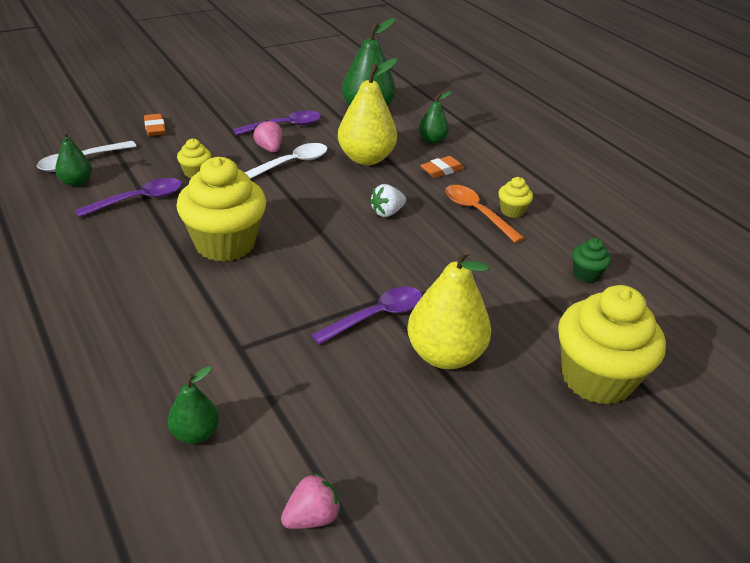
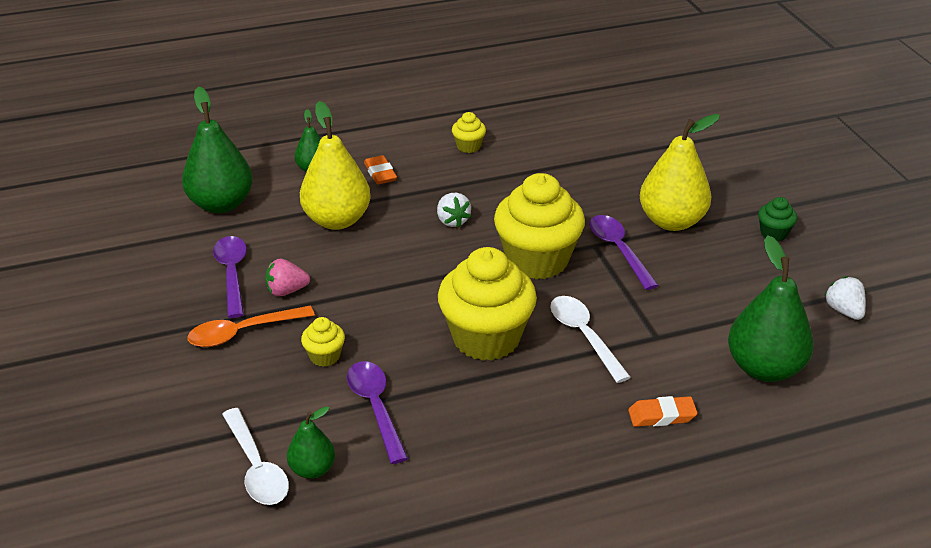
camera: 75 degrees left, 0 degrees up
orange eraser [144,114,166,136] -> orange eraser moved to [628,396,698,427]
green pear [168,366,219,444] -> green pear [728,235,814,382], size x1.88
white spoon [244,143,327,179] -> white spoon moved to [550,296,631,383]
pink strawberry [281,473,341,529] -> white strawberry [824,276,866,320]
orange spoon [445,185,524,243] -> orange spoon moved to [188,306,315,347]
yellow cupcake [558,285,666,405] -> yellow cupcake moved to [494,173,585,279]
green cupcake [572,238,611,282] -> green cupcake moved to [758,197,797,241]

